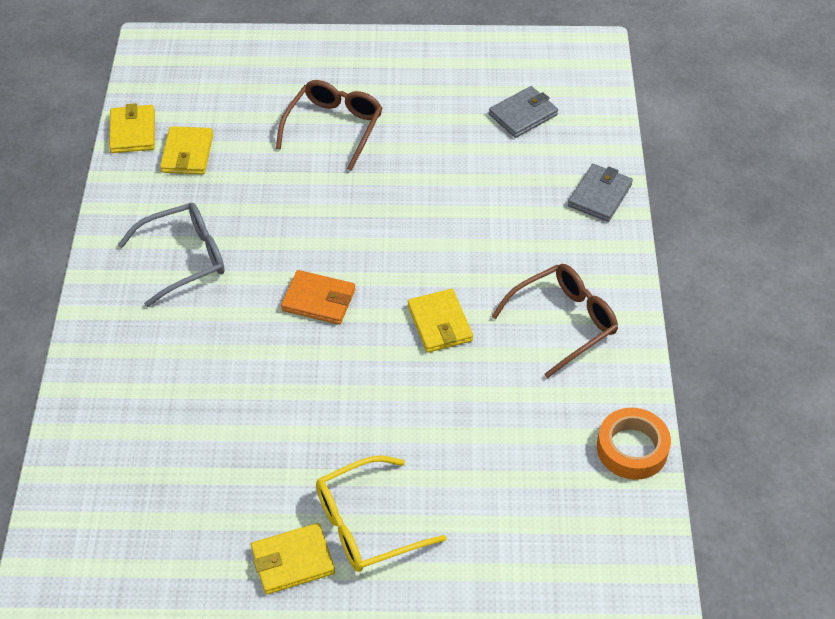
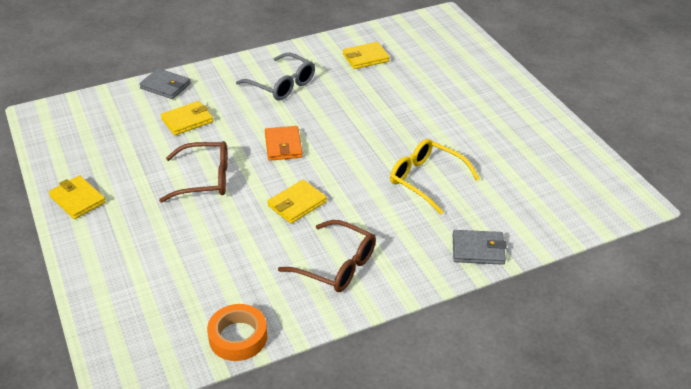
camera: 65 degrees right, 10 degrees down
yellow wallet [109,103,155,153] -> yellow wallet moved to [161,101,213,135]
brown glasses [276,80,383,171] -> brown glasses moved to [159,141,228,202]
yellow glasses [316,456,447,572] -> yellow glasses moved to [390,139,480,214]
grey wallet [489,86,558,138] -> grey wallet moved to [139,68,191,99]

